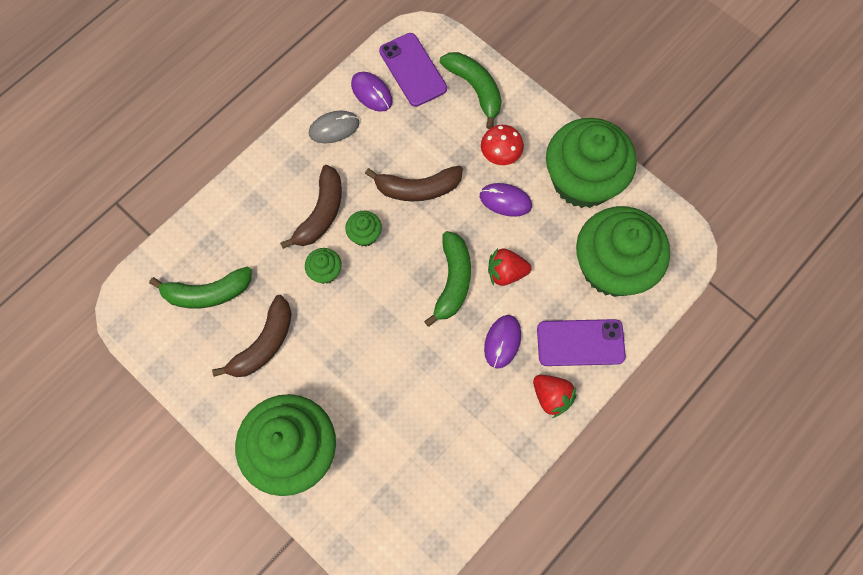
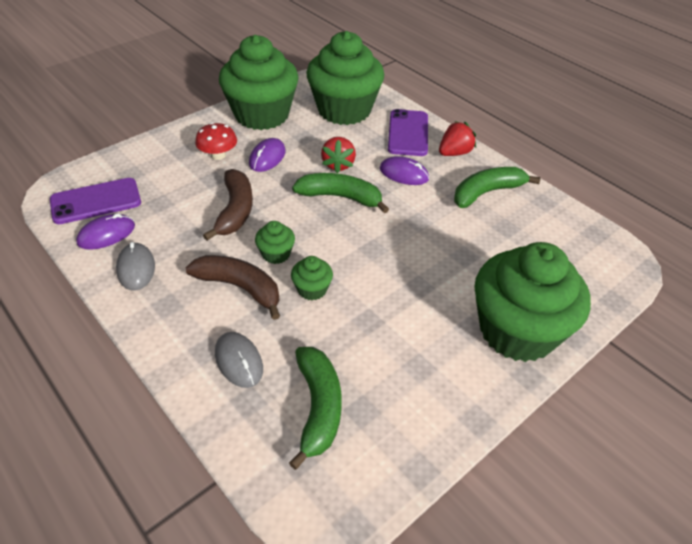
camera: 85 degrees left, 25 degrees down
brown banana [212,295,292,377] -> none
green banana [440,52,502,129] -> green banana moved to [454,167,541,208]
none -> grey mouse [215,332,263,388]

